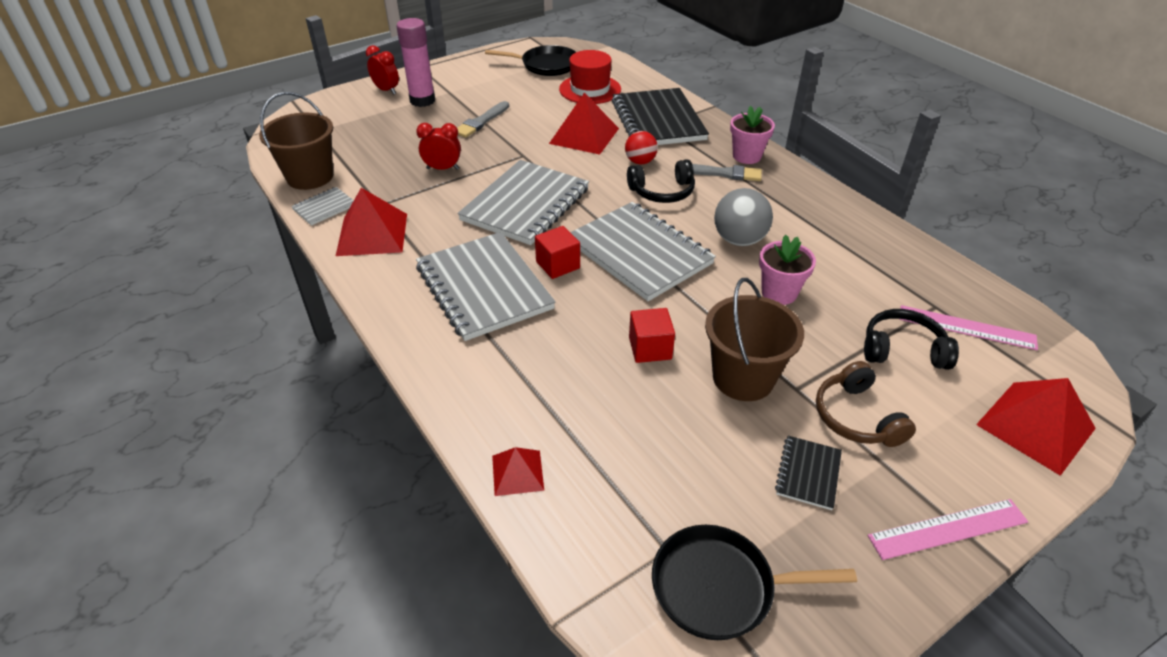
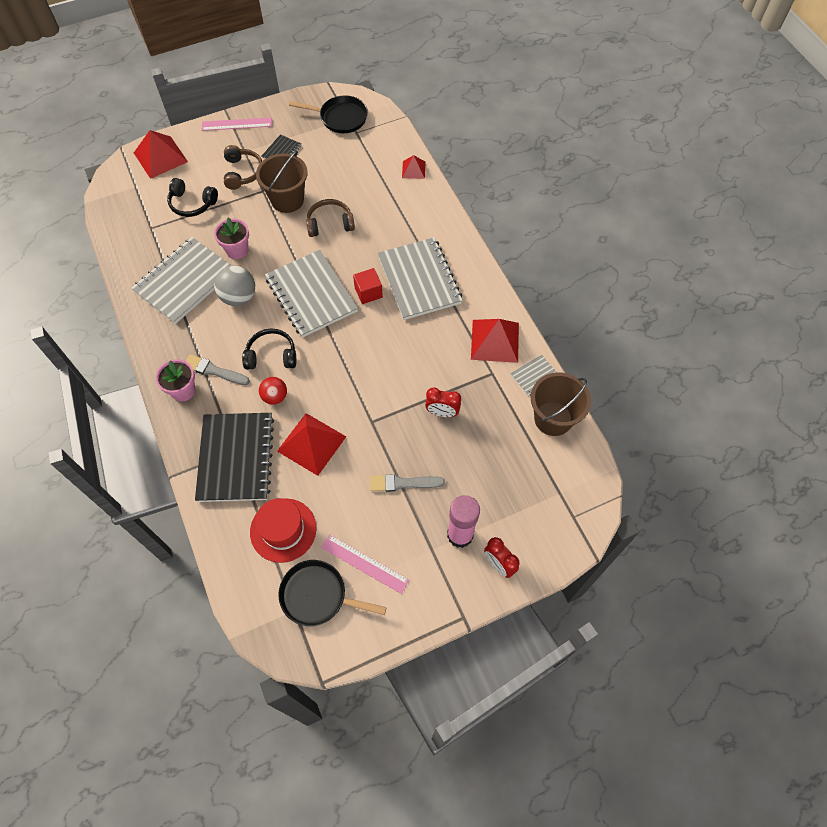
camera: 170 degrees left, 20 degrees up
grey brush [457,101,509,138] -> grey brush turned 135 degrees counterclockwise [370,474,445,492]
grey notebook [457,160,589,245] -> grey notebook moved to [132,237,232,324]
red cube [629,308,675,363] -> brown headphones [306,199,355,237]
pink ruler [900,305,1038,350] -> pink ruler moved to [321,534,409,594]

